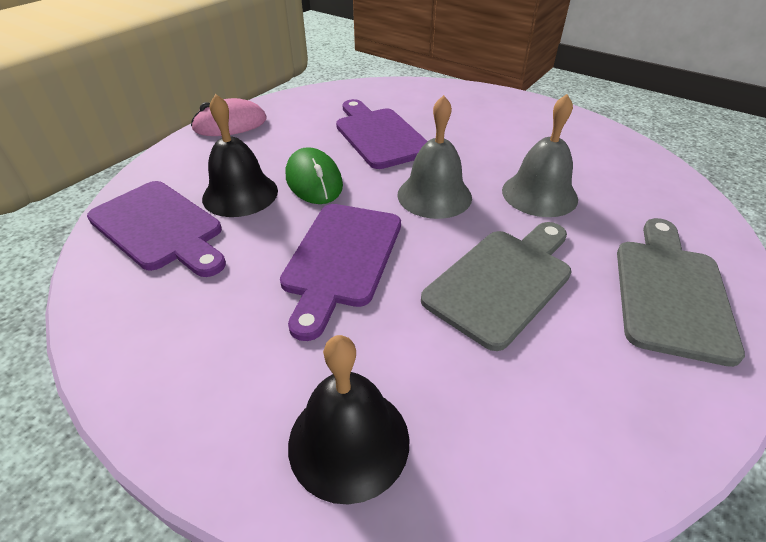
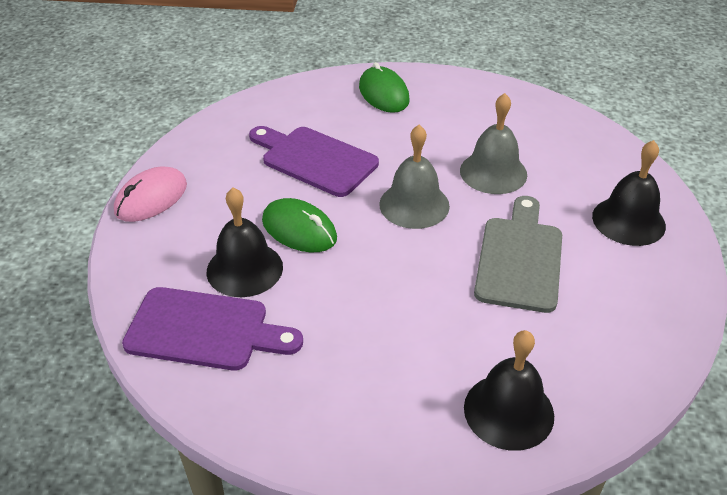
camera: 30 degrees left, 0 degrees up
purple cutting board [280,204,401,341] -> none
grey cutting board [617,218,745,367] -> black bell [592,140,666,246]
none -> green mouse [359,62,410,113]

